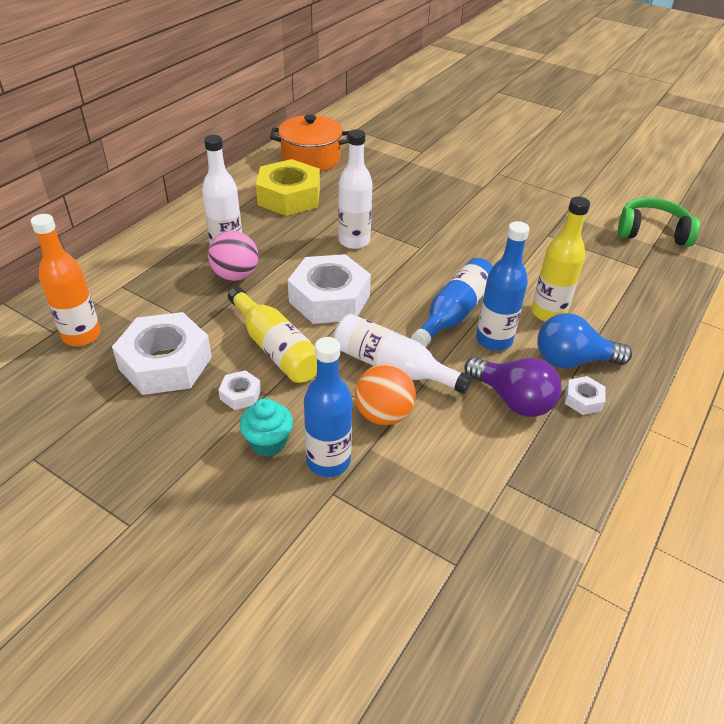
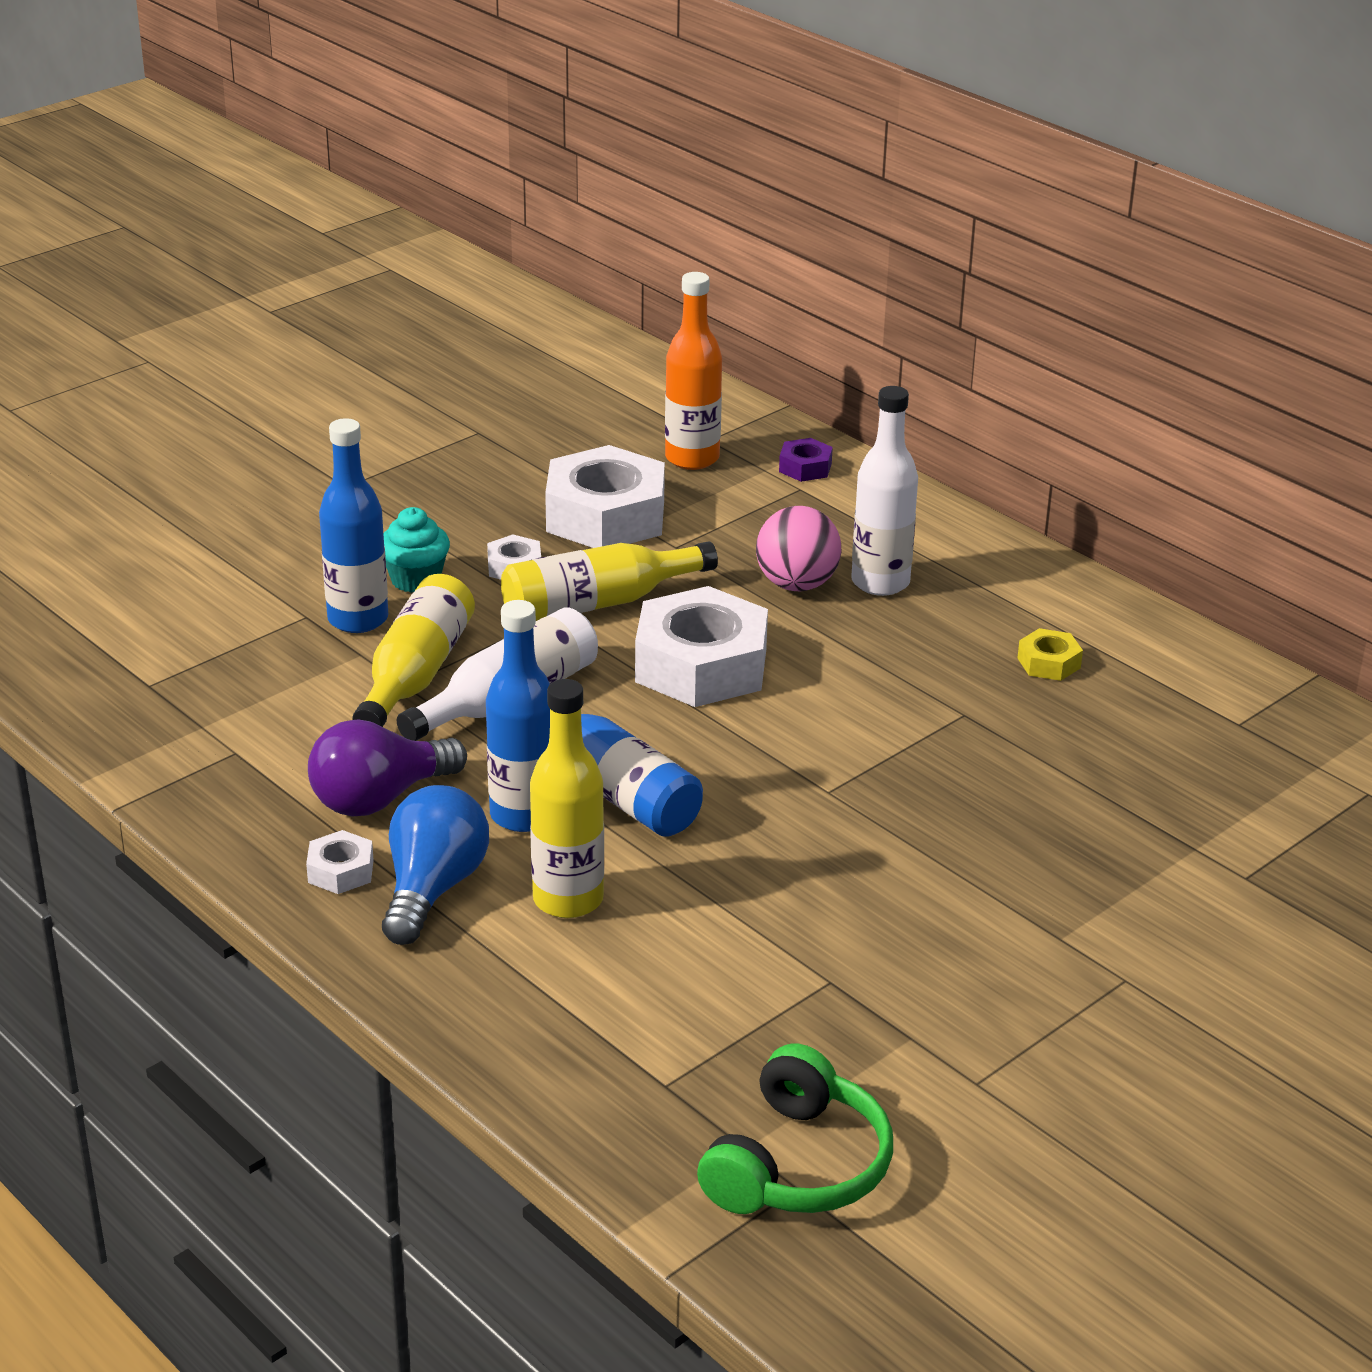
camera: 105 degrees right, 10 degrees down
yellow nut [256,159,320,216] -> yellow nut [1017,628,1083,681], size x0.44
orange pot [270,115,349,172] -> none
white bottle [338,129,373,249] -> none
orange ball [355,364,416,425] -> yellow bottle [352,574,475,727]
none -> purple nut [779,438,833,482]

